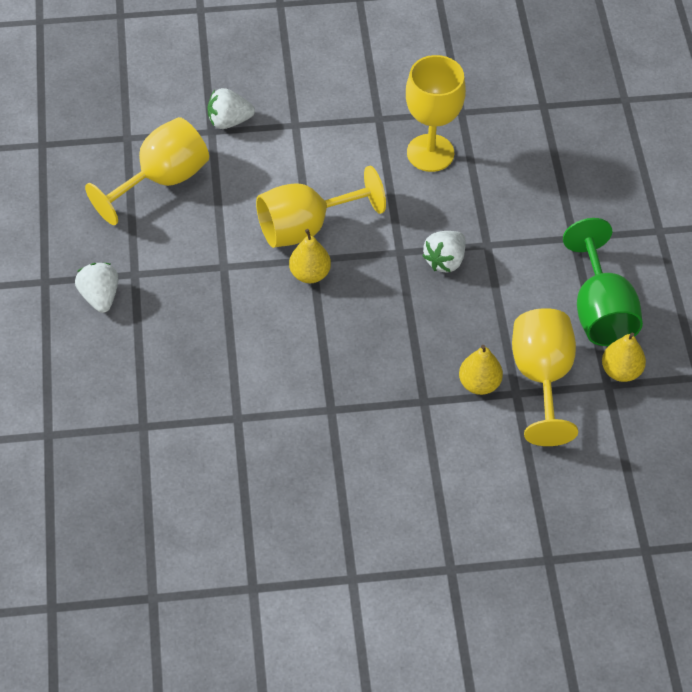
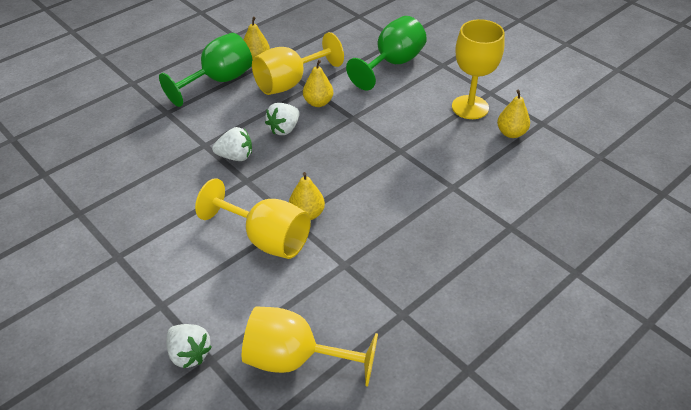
camera: 125 degrees left, 10 degrees down
white strawberry [75,263,119,313] -> white strawberry moved to [265,103,300,135]
yellow goblet [406,55,466,172] -> yellow goblet moved to [452,19,505,119]
none -> green goblet [346,16,427,90]
none -> yellow pear [497,90,530,138]

